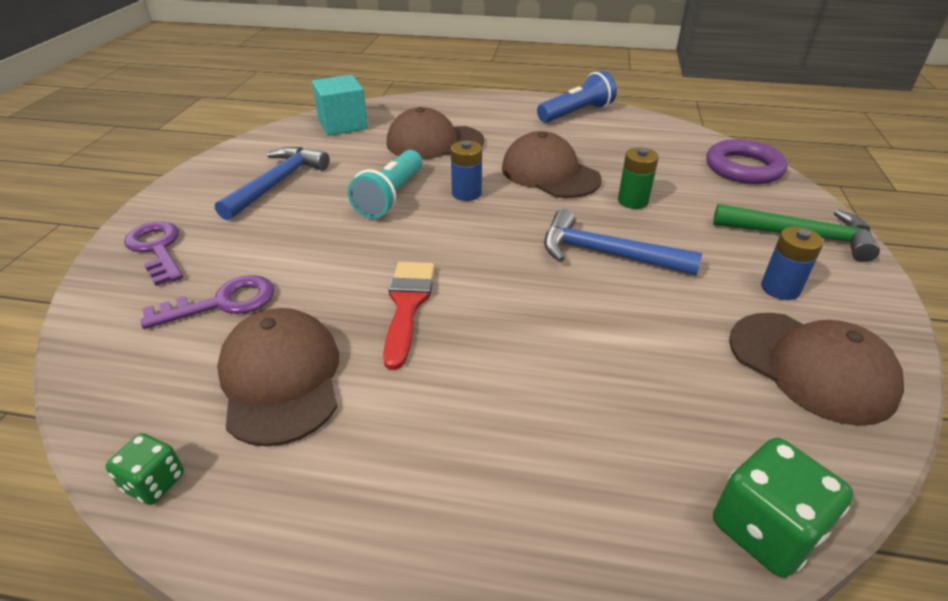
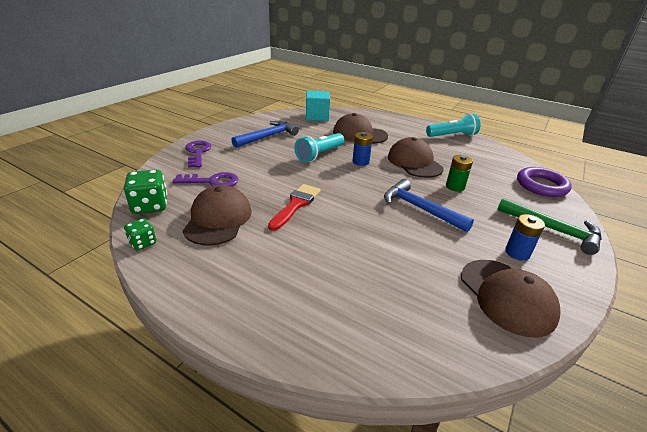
camera: 20 degrees right, 5 degrees down
blue flashlight [537,71,617,123] -> turquoise flashlight [426,114,480,137]
green dice [713,438,853,578] -> green dice moved to [124,169,167,214]

